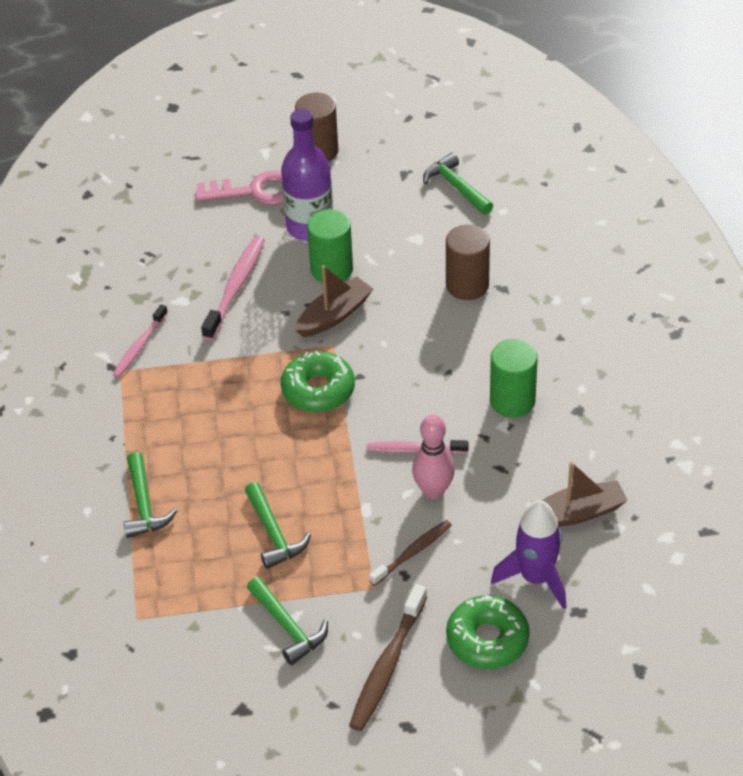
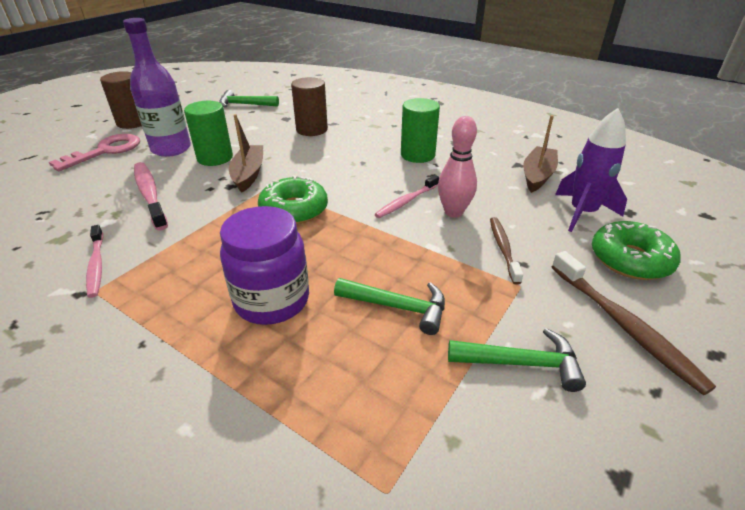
camera: 50 degrees left, 10 degrees down
green hammer [124,452,177,538] -> none
none -> purple jar [220,206,309,325]

